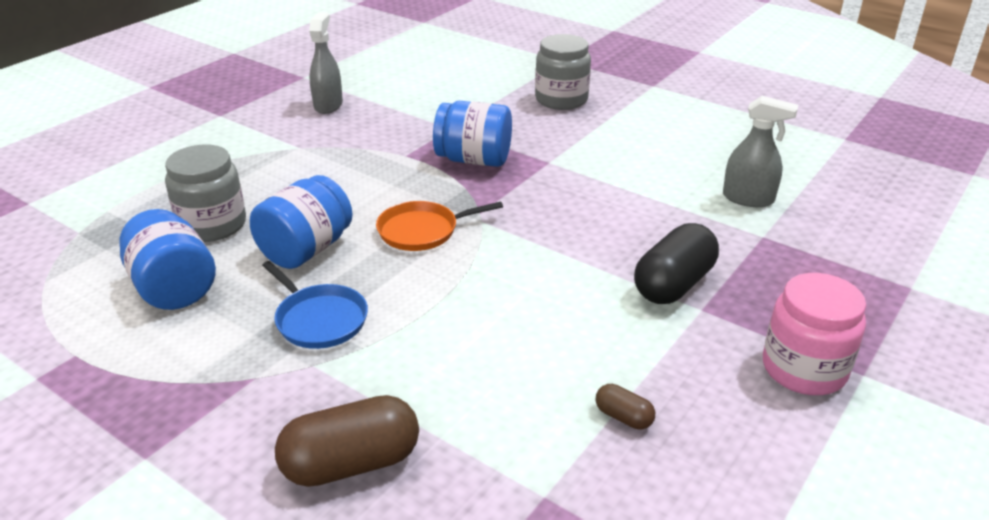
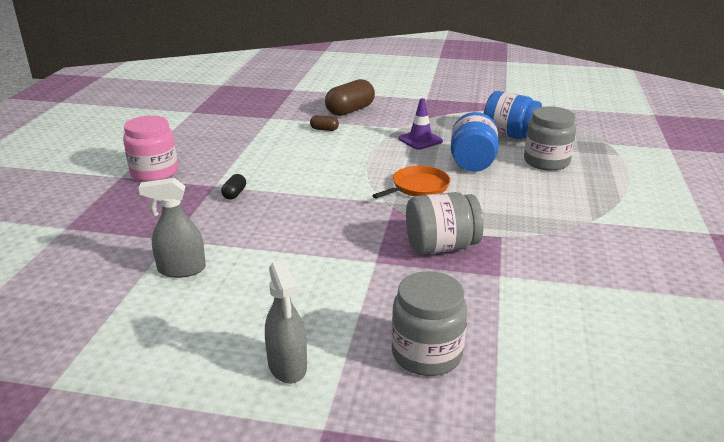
camera: 155 degrees right, 5 degrees down
blue pan [262,261,368,349] -> purple traffic cone [398,98,443,150]
grey spray bottle [309,12,343,114] -> grey spray bottle moved to [265,260,307,384]
blue jar [433,101,512,167] -> grey jar [406,192,484,254]
brown capsule [596,384,655,430] -> brown capsule moved to [310,115,339,131]
black capsule [634,223,719,304] -> black capsule [221,174,246,200], size x0.48

